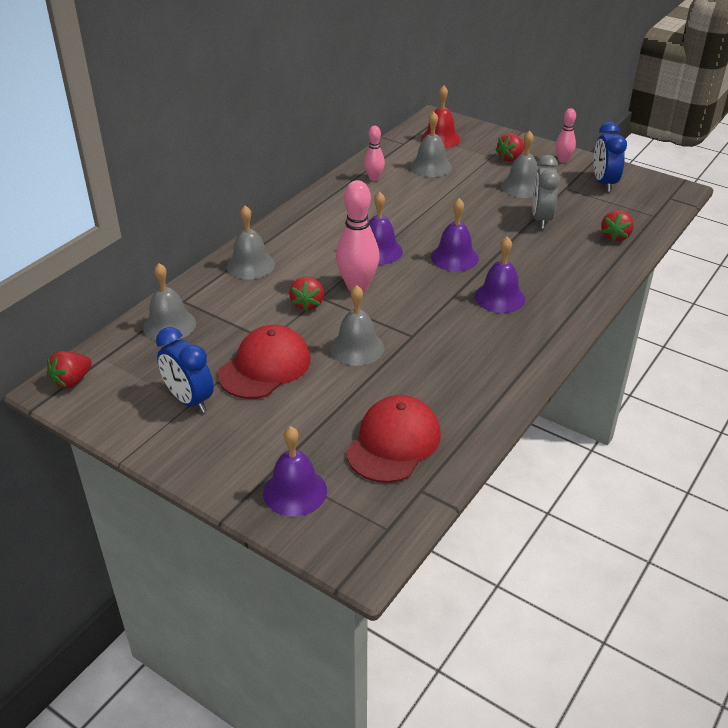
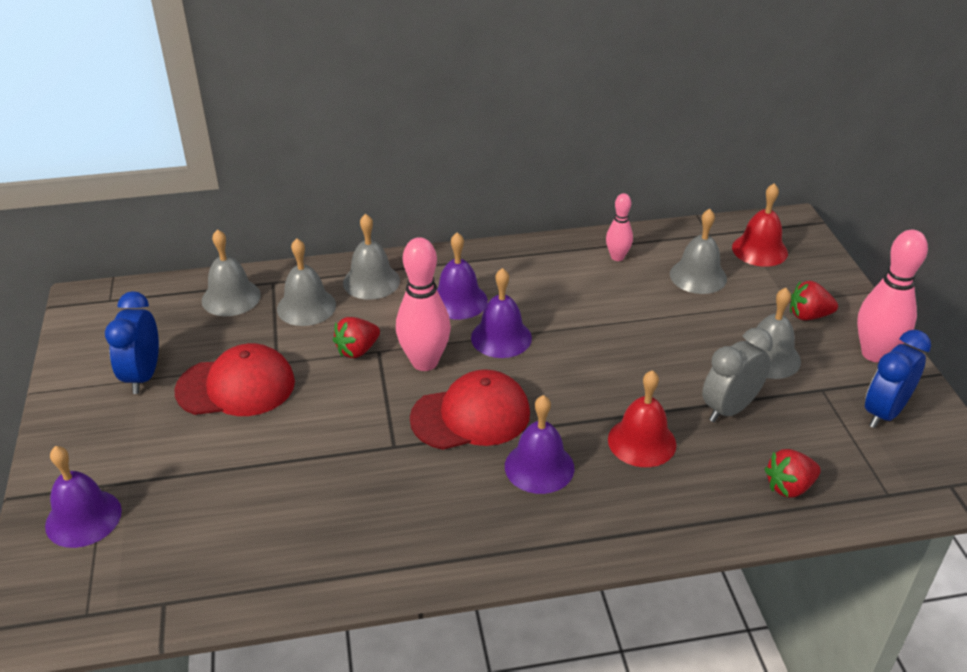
camera: 45 degrees right, 0 degrees up
red strawberry [47,351,92,388] -> none
grey bell [330,285,384,366] -> grey bell moved to [277,238,336,326]
red cap [346,395,441,483] -> red cap moved to [410,369,530,450]
purple bell [431,198,479,271] -> purple bell moved to [437,232,488,320]
pink bowling pin [555,108,576,163] -> pink bowling pin [857,230,928,363], size x1.78
none -> red bell [608,370,676,467]

